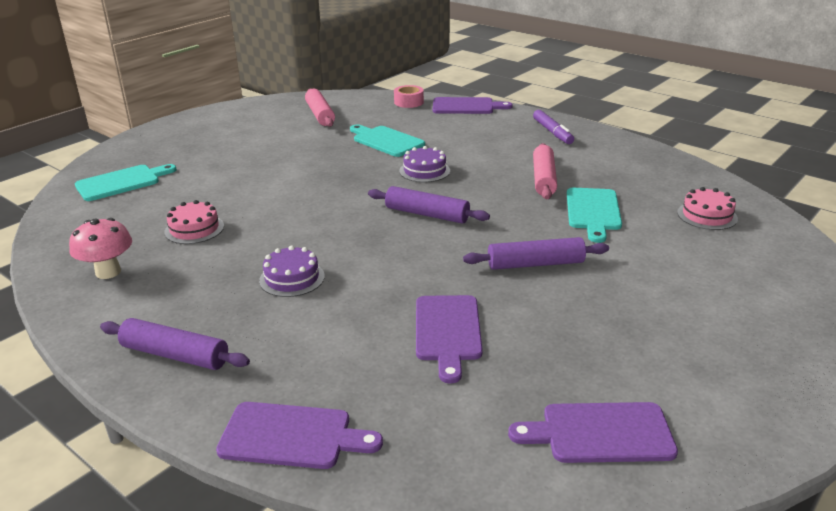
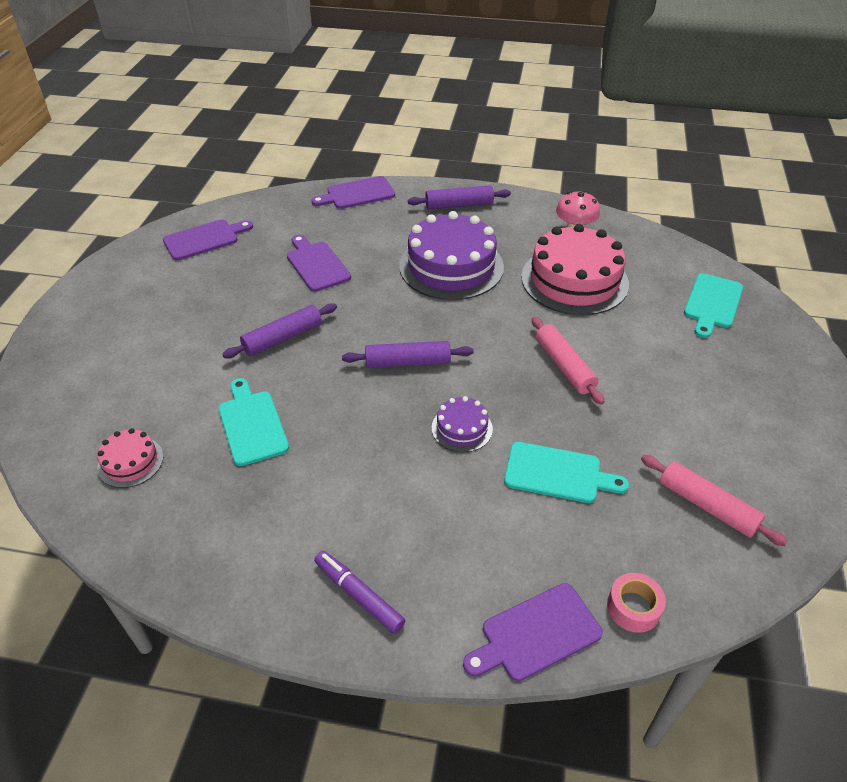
camera: 150 degrees right, 15 degrees up
pink cake [164,200,224,244] -> pink cake [521,224,629,315], size x2.12
purple cake [259,245,325,297] -> purple cake [399,211,504,300], size x2.12
pink rolling pin [533,143,557,199] -> pink rolling pin moved to [532,317,605,405]

